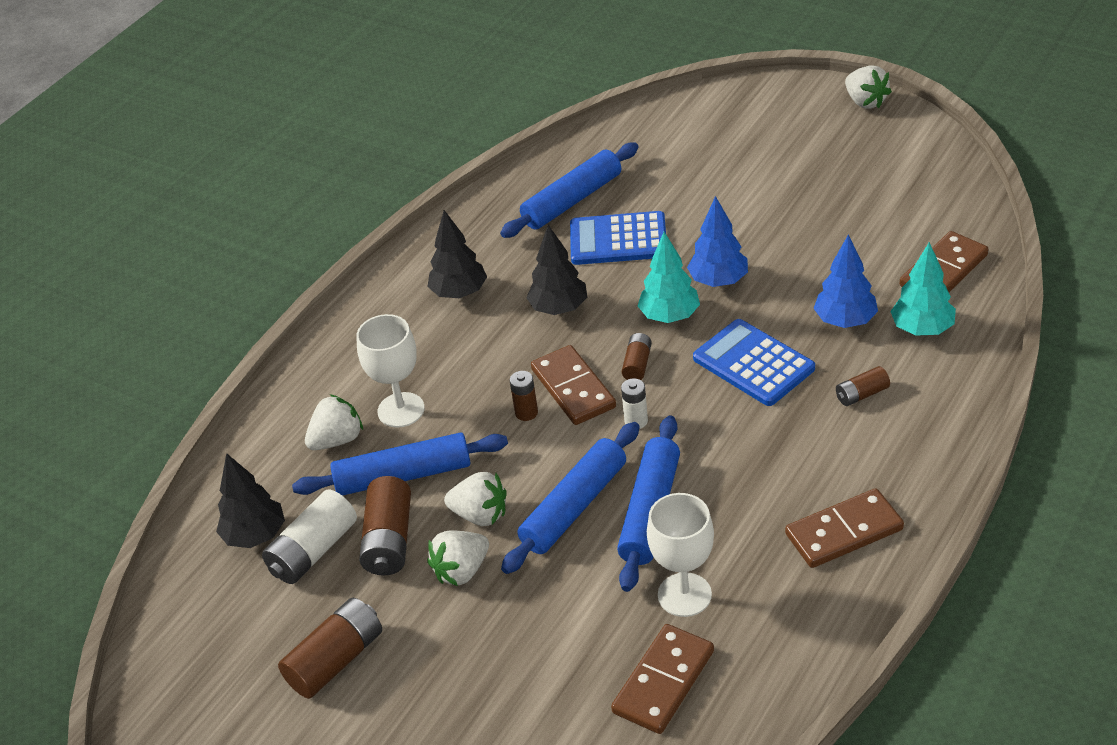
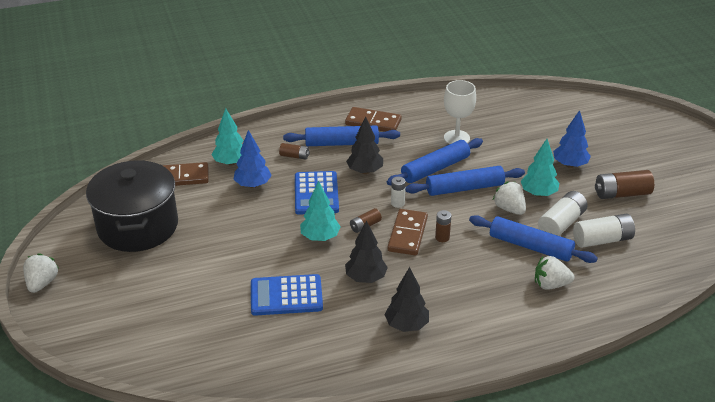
camera: 145 degrees left, 5 degrees down
black tree [216,453,285,548] -> black tree moved to [346,116,383,174]
white goblet [356,314,425,428] -> none
brown battery [359,476,411,575] -> white battery [538,191,588,236]
white strawberry [427,531,489,586] -> turquoise tree [521,139,559,197]
blue rolling pin [500,142,639,238] -> blue rolling pin moved to [283,126,400,146]
blue calculator [570,211,666,265] -> blue calculator turned 135 degrees clockwise [251,274,323,316]
brown domino [611,624,714,734] -> none
blue tree [687,196,748,287] -> blue tree moved to [553,110,591,168]
none -> black pot [86,160,178,252]

